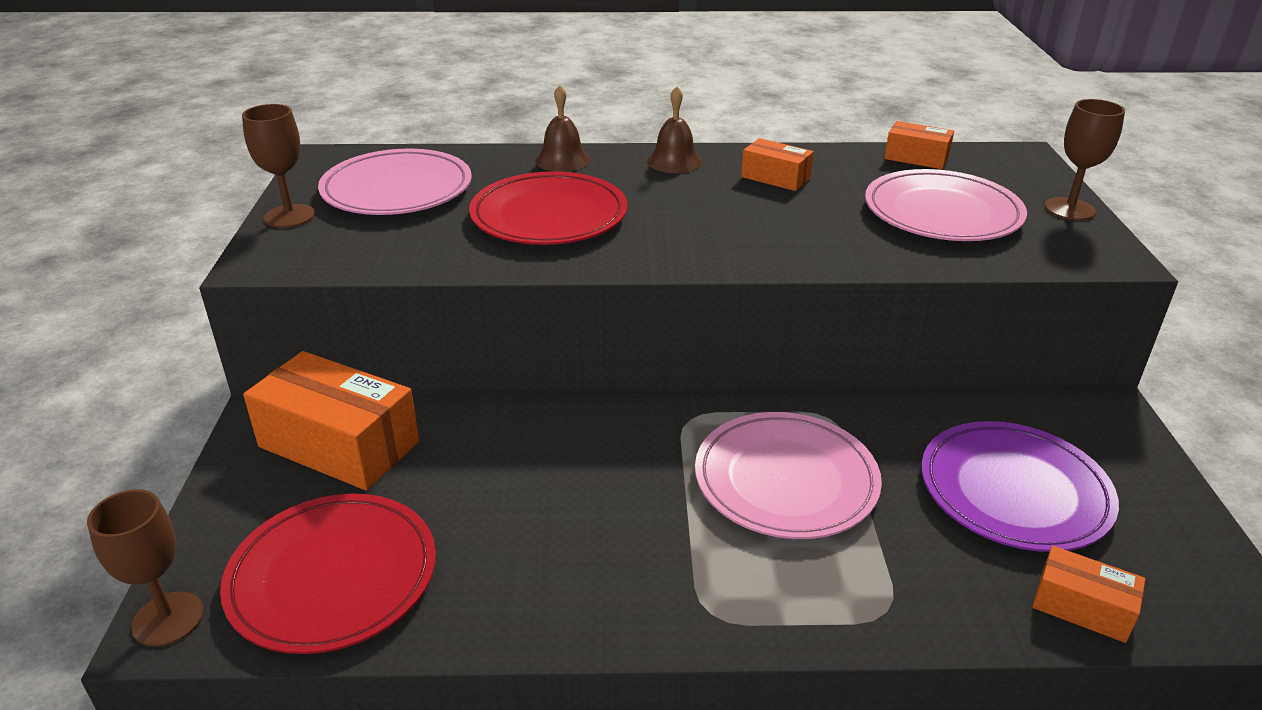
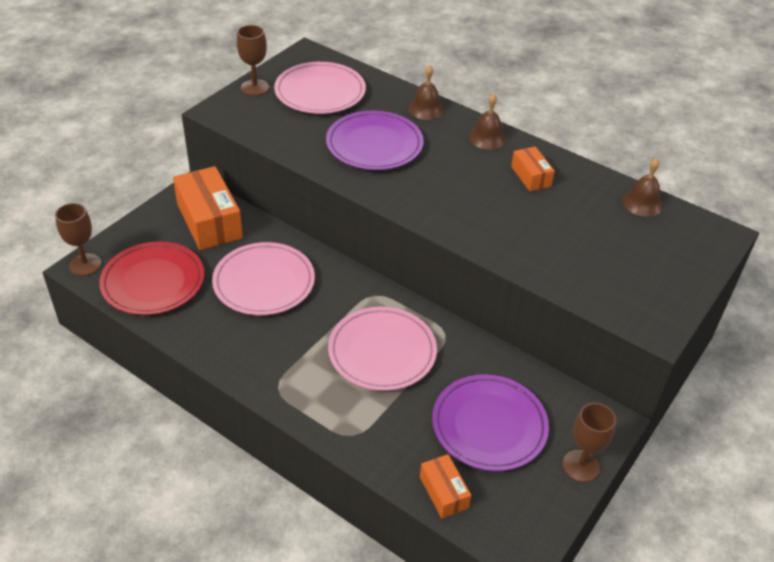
camera: 35 degrees right, 10 degrees up
red plate [469,171,627,245] -> purple plate [326,111,424,170]
pink plate [865,169,1027,241] -> pink plate moved to [212,242,315,315]
orange box [884,121,954,169] -> brown bell [622,158,663,217]
brown goblet [1045,99,1125,220] -> brown goblet moved to [563,403,616,482]

